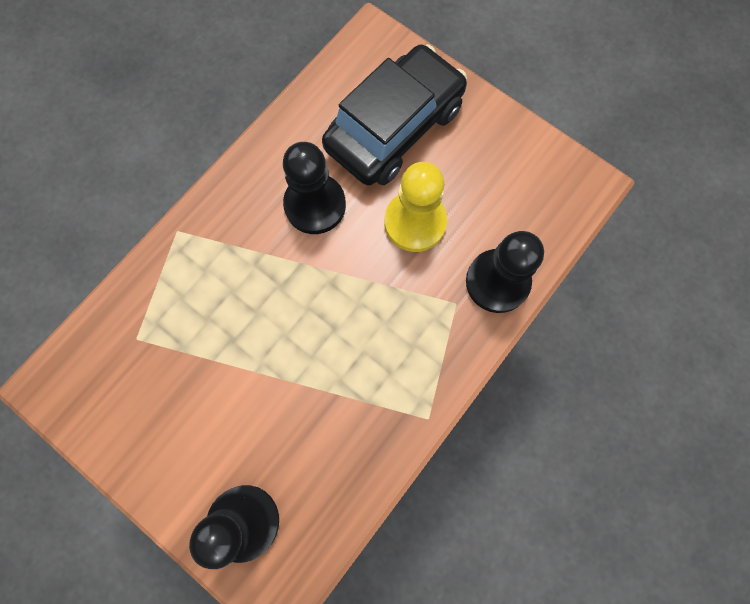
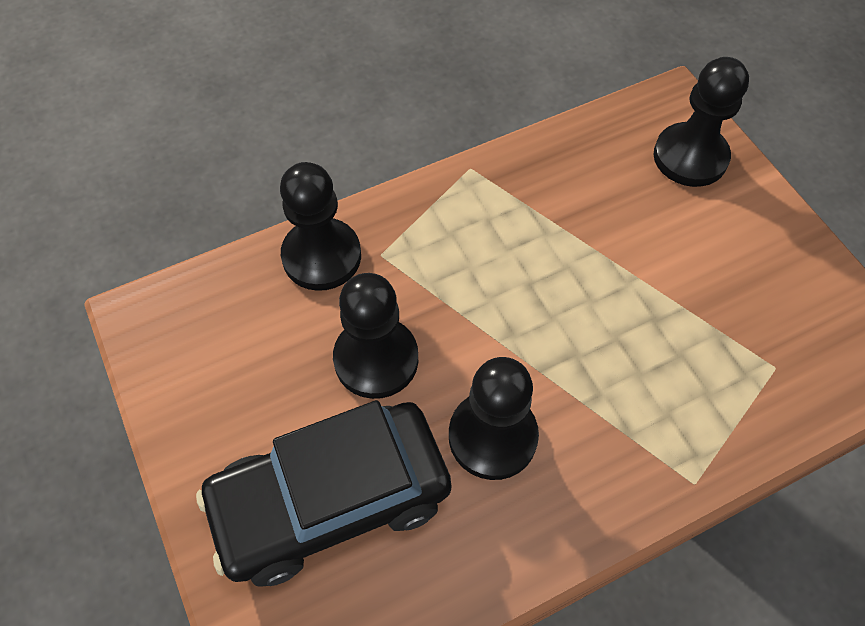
camera: 155 degrees left, 15 degrees down
yellow pawn [384,162,447,252] -> black pawn [333,273,418,399]

